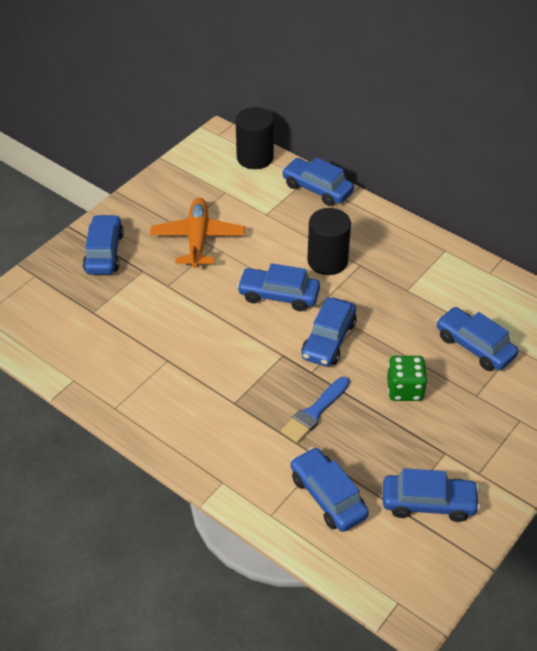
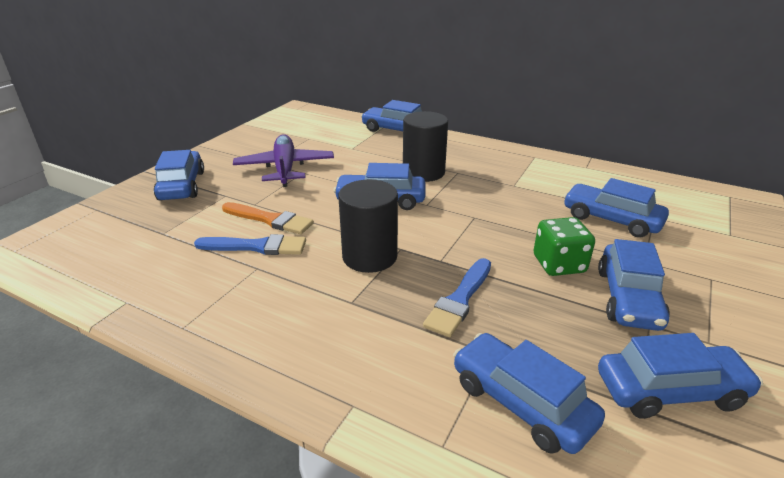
camera: 10 degrees left, 15 degrees down
orange plane [150,198,245,268] -> purple plane [233,134,334,187]
black cylinder [236,107,274,169] -> black cylinder moved to [338,180,398,273]
blue car [301,297,357,367] -> blue car moved to [598,239,670,331]
none -> blue brush [194,234,306,255]
none -> orange brush [222,202,314,234]

